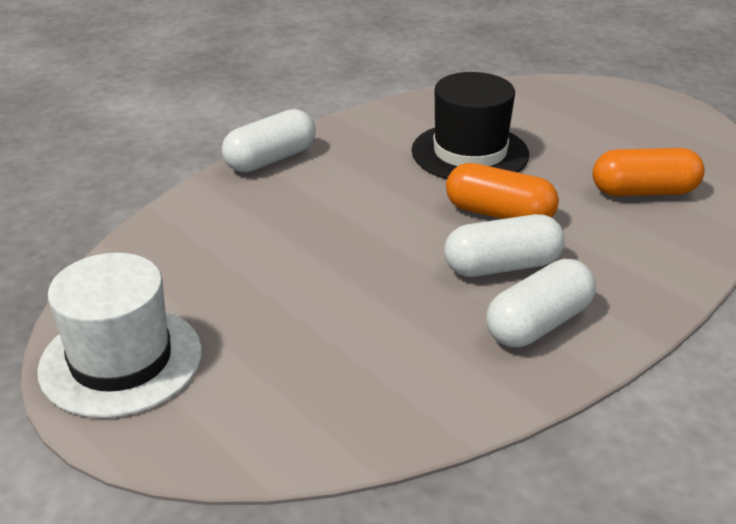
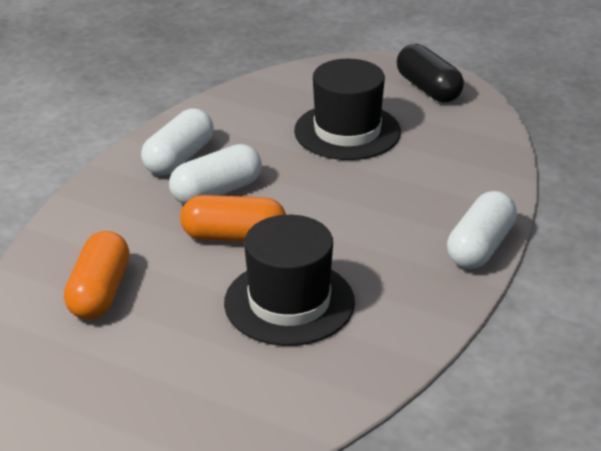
camera: 160 degrees right, 0 degrees up
white hat [37,253,202,418] -> black capsule [397,44,464,102]
orange capsule [592,148,705,196] -> orange capsule turned 60 degrees counterclockwise [64,231,129,320]
none -> black hat [294,59,401,160]

